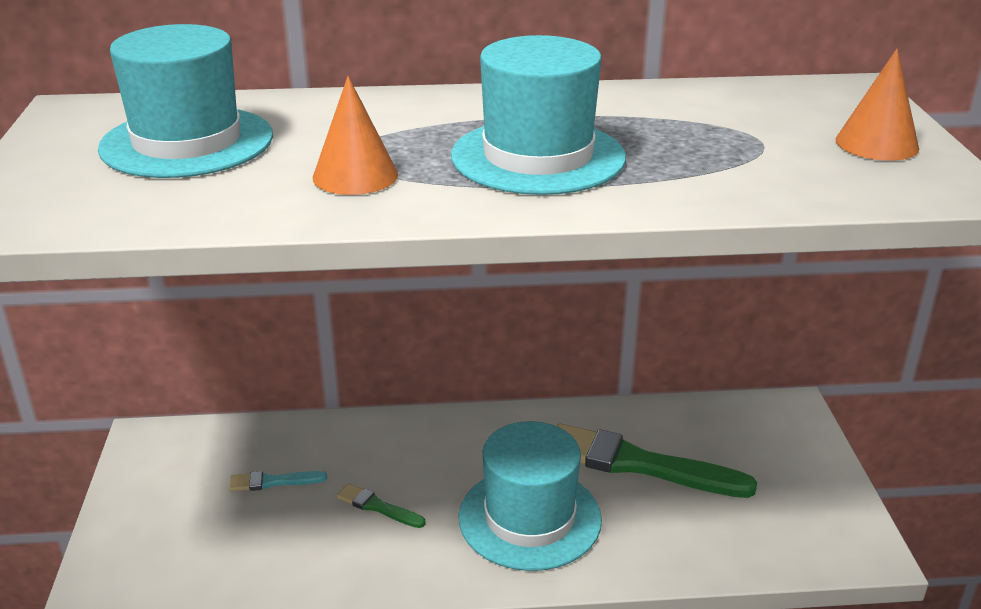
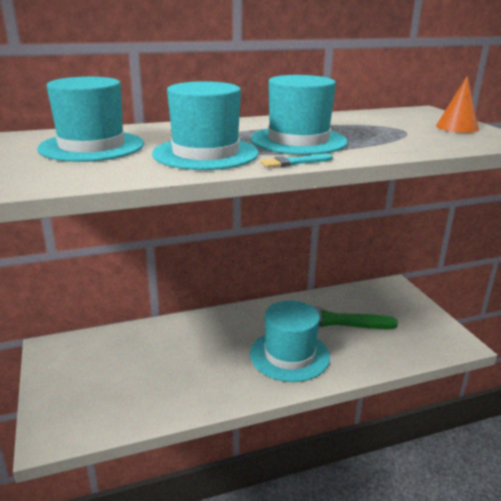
camera: 15 degrees left, 5 degrees down
turquoise brush [229,471,327,491] -> turquoise brush moved to [260,154,333,168]
orange cone [313,76,398,195] -> turquoise hat [152,81,258,170]
green brush [336,483,426,528] -> none

